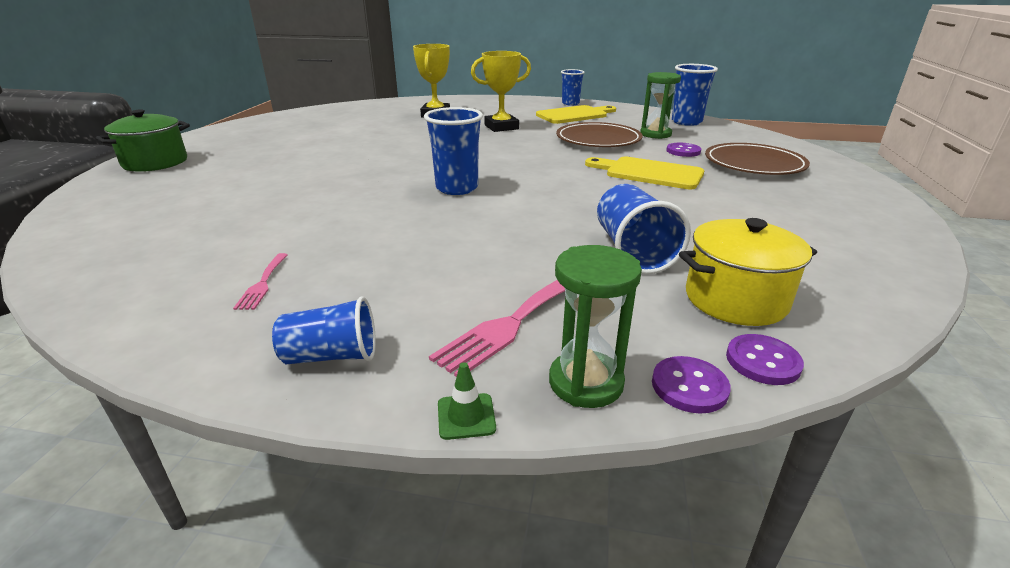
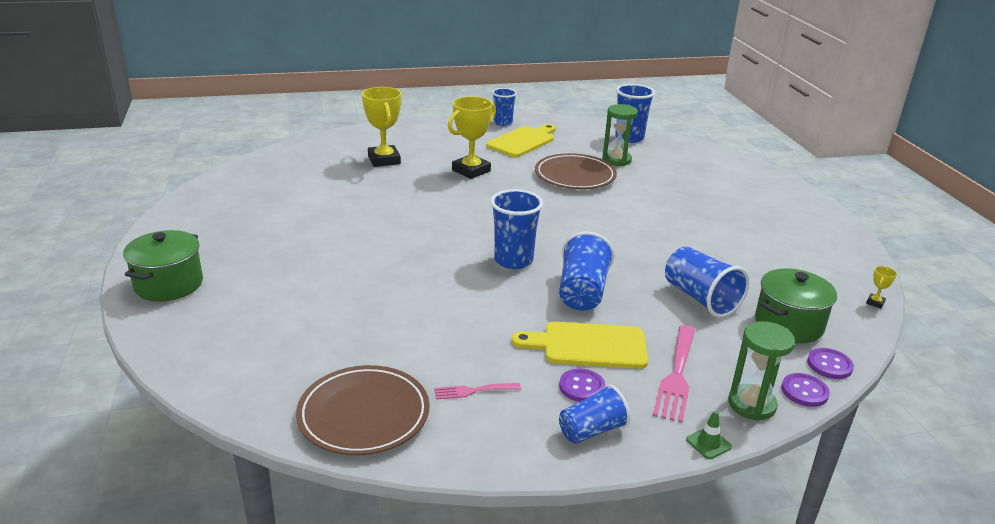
camera: 25 degrees left, 0 degrees up
pink fork [233,253,288,310] -> pink fork turned 105 degrees clockwise [435,383,521,399]
yellow cutting board [585,157,704,190] -> yellow cutting board moved to [512,322,648,369]
purple button [666,143,701,157] -> purple button moved to [559,368,605,402]
yellow pot [679,218,817,326] -> green pot [755,268,837,343]
brown plate [705,143,810,175] -> brown plate moved to [296,365,430,455]
none -> blue cup [559,231,615,311]
none -> yellow trophy [866,266,897,308]

